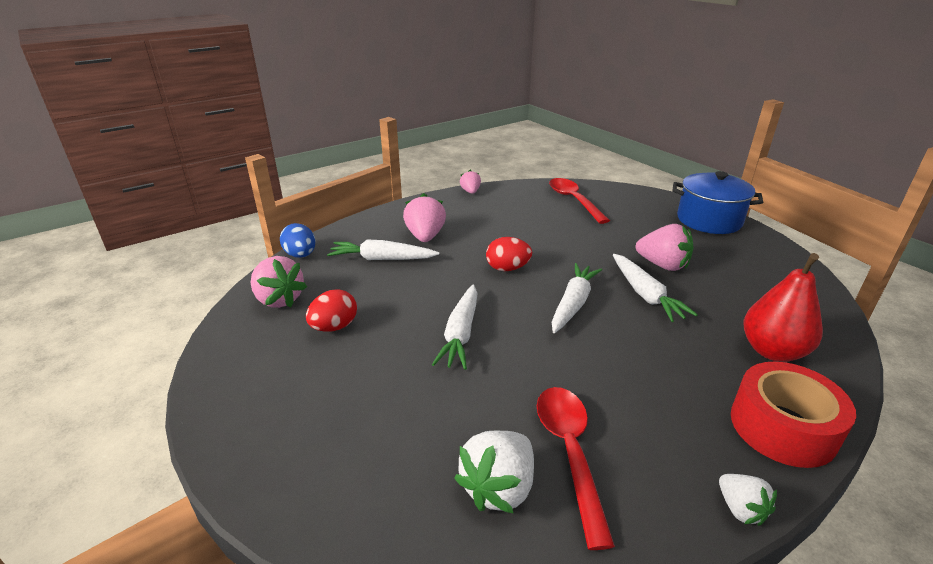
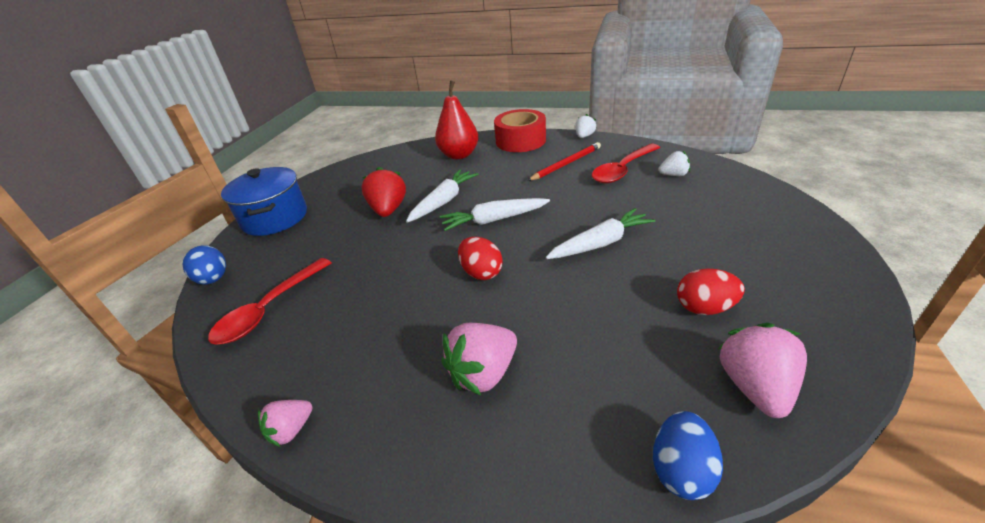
camera: 125 degrees left, 5 degrees up
white carrot [327,240,439,260] -> none
white strawberry [454,431,534,514] -> white strawberry [659,151,690,176], size x0.59
pink strawberry [636,224,693,271] -> red strawberry [362,167,406,217]
none -> blue egg [183,245,226,285]
none -> red pencil [527,142,601,181]

